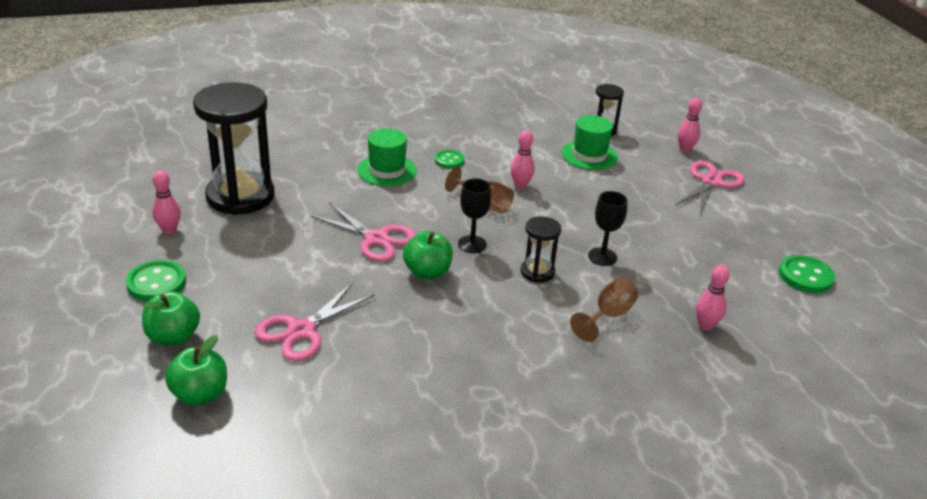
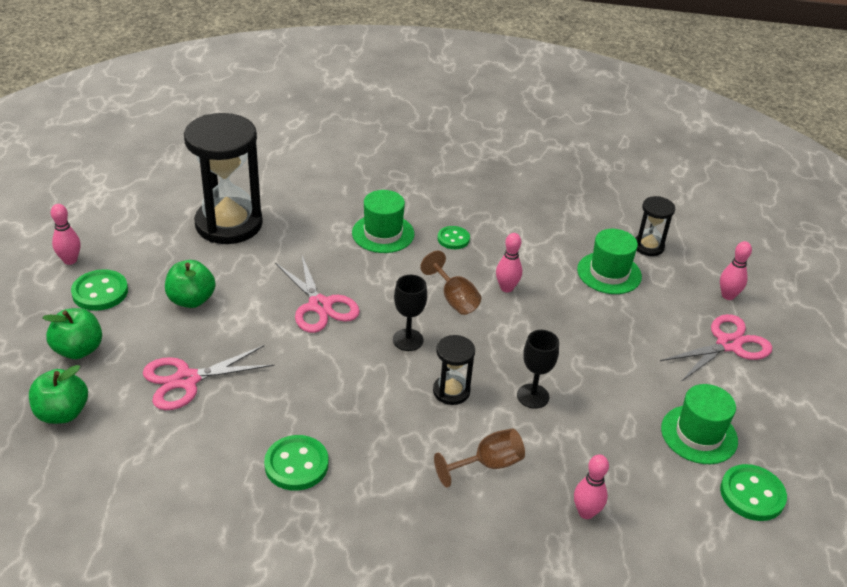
camera: 25 degrees right, 5 degrees up
pink bowling pin [152,170,181,234] -> pink bowling pin moved to [51,204,80,265]
green apple [403,231,453,280] -> green apple moved to [165,260,216,308]
none -> green button [264,435,329,491]
none -> green hat [661,384,738,464]

